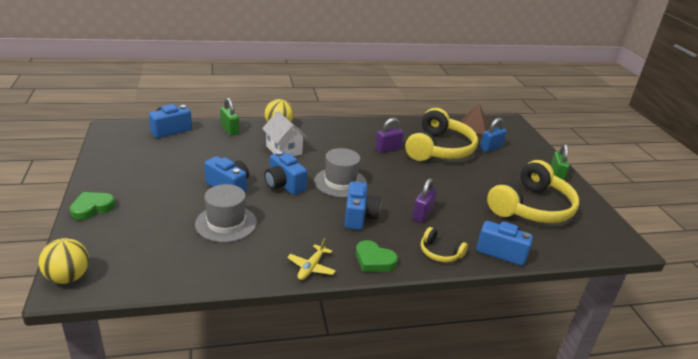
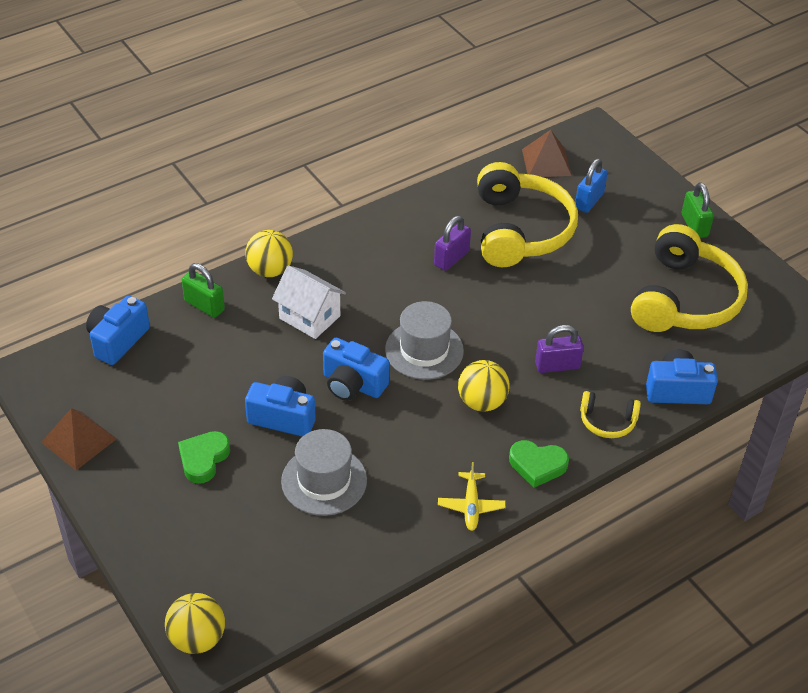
camera: 20 degrees left, 15 degrees up
green heart [70,192,115,220] -> green heart moved to [178,431,230,484]
blue camera [344,182,381,230] -> yellow ball [458,360,510,412]
purple padlock [412,178,437,223] -> purple padlock turned 75 degrees clockwise [535,325,584,373]
none -> brown pyramid [41,408,117,470]

